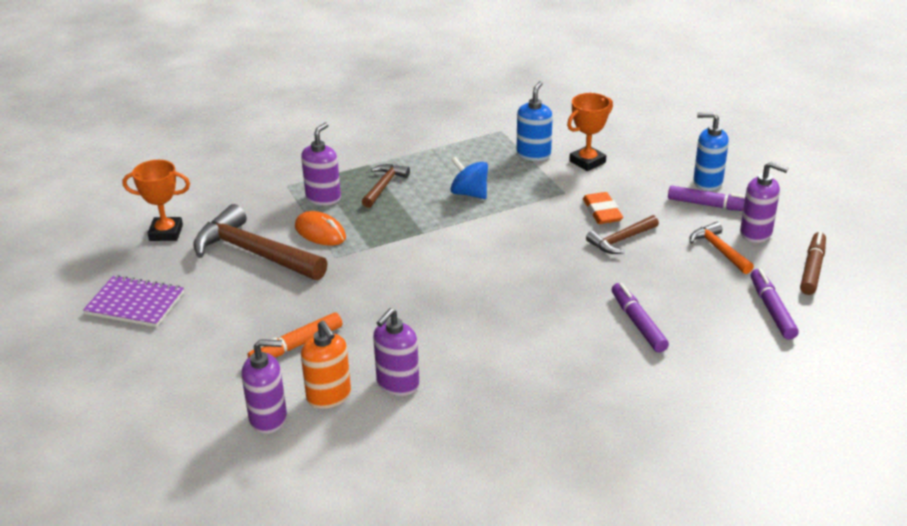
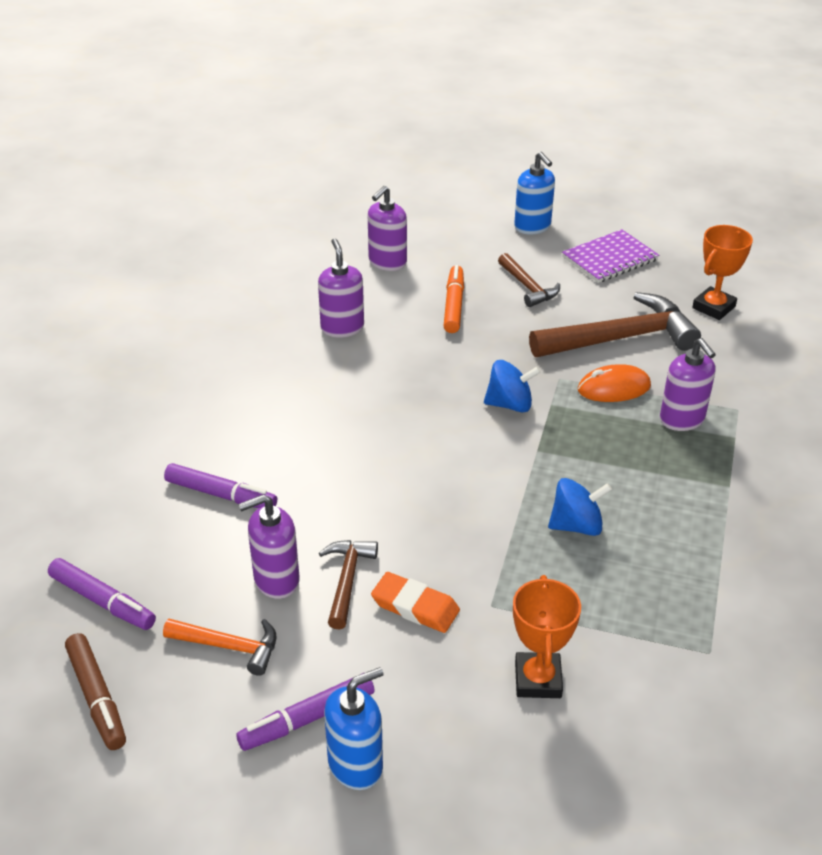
camera: 130 degrees right, 5 degrees up
orange soap dispenser [301,320,351,409] -> none
brown hammer [362,164,410,208] -> brown hammer moved to [498,253,560,307]
blue soap dispenser [517,81,553,161] -> blue soap dispenser moved to [514,152,555,235]
purple soap dispenser [740,162,788,243] -> purple soap dispenser moved to [238,494,300,599]
none -> blue spinning top [484,360,541,412]

